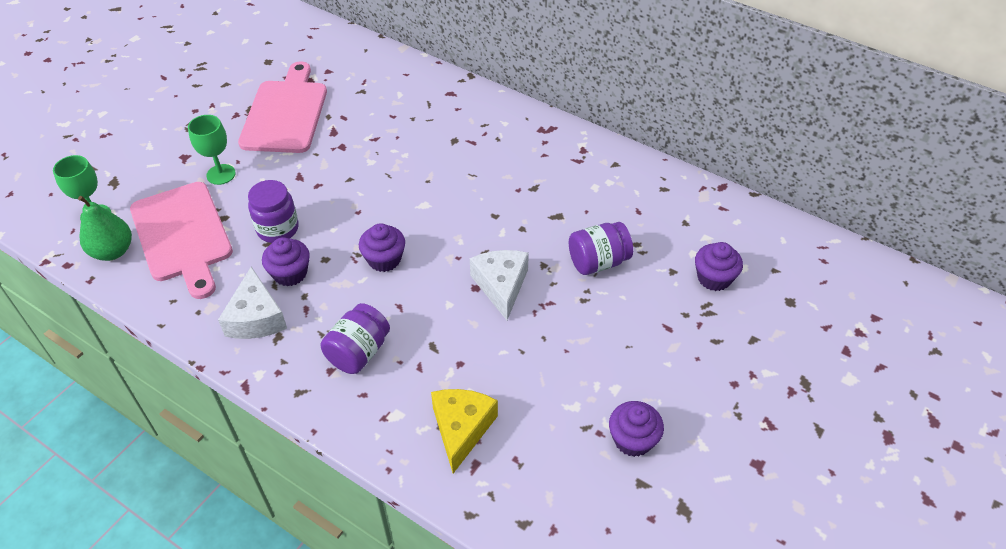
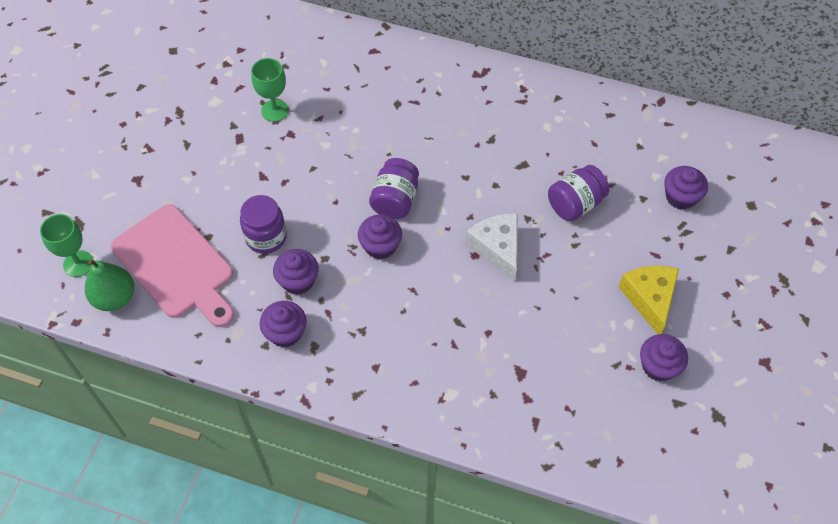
camera: 15 degrees left, 10 degrees up
green goblet [188,115,236,185] -> green goblet moved to [251,58,289,122]
white cheese [218,267,287,339] -> purple cupcake [260,301,307,347]
pink cutting board [238,61,327,153] -> none
purple jar [321,303,390,374] -> purple jar moved to [369,158,419,219]
yellow cheese [431,389,498,473] -> yellow cheese moved to [619,266,679,334]

